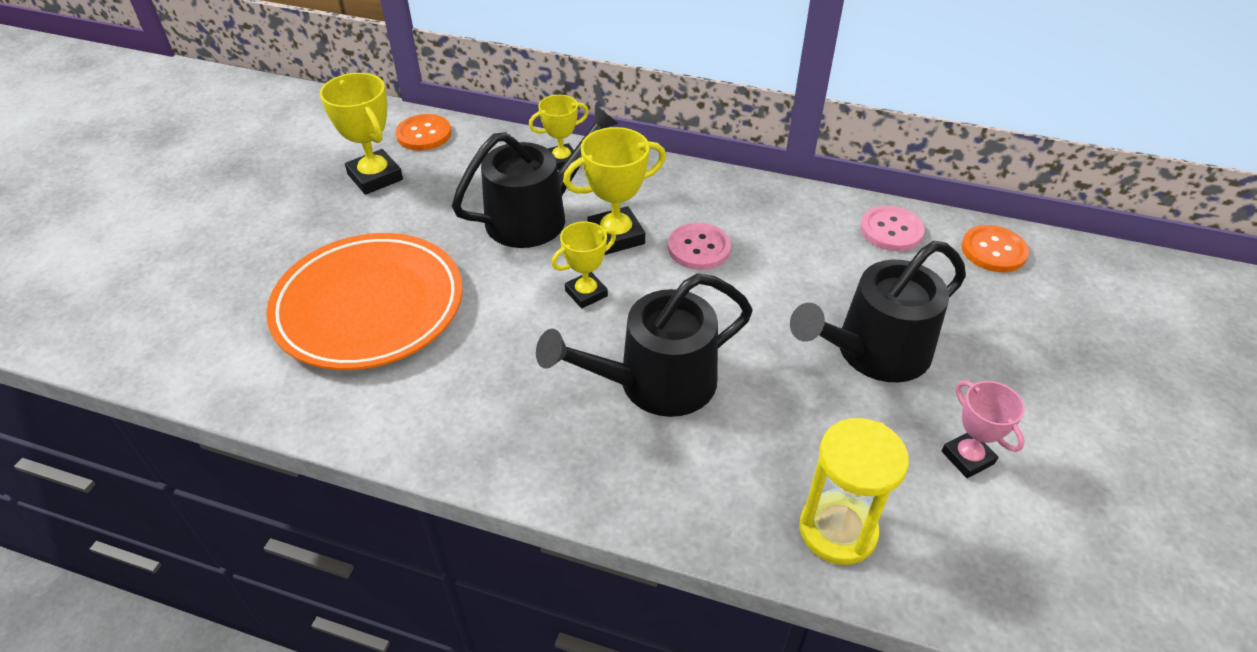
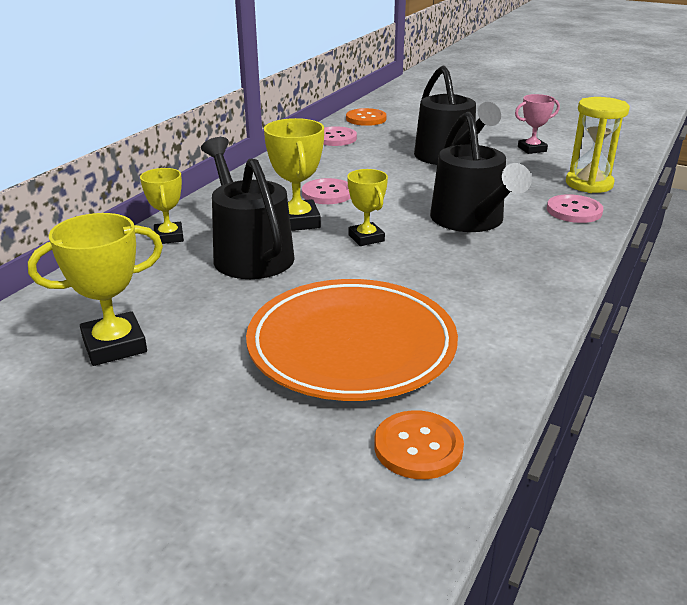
camera: 80 degrees left, 15 degrees down
orange button [396,114,451,151] -> orange button moved to [374,410,464,479]
none -> pink button [547,194,603,223]

